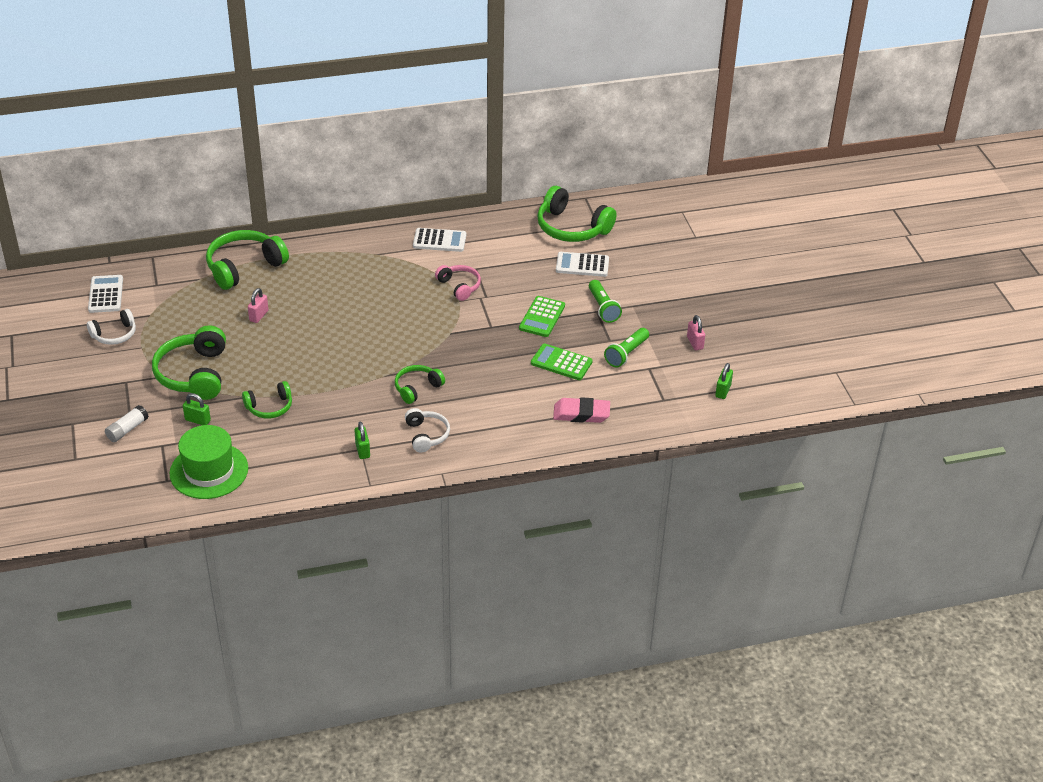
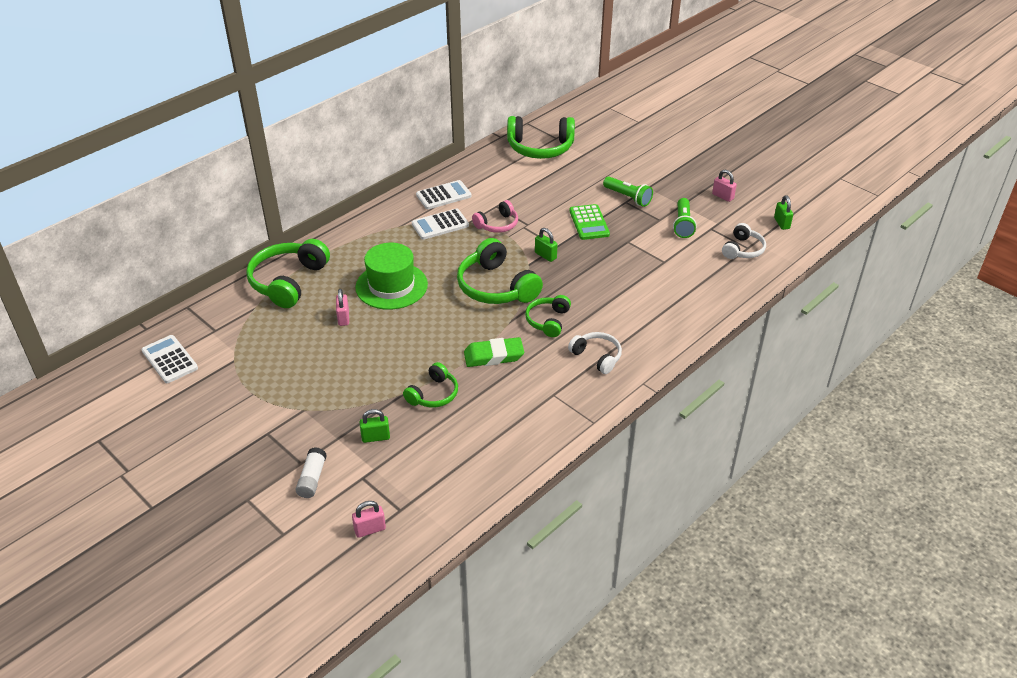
camera: 30 degrees left, 0 degrees up
white headphones [87,309,136,345] -> white headphones moved to [722,223,766,259]
green headphones [152,325,226,400] -> green headphones moved to [457,238,543,304]
green hat [170,425,248,499] -> green hat moved to [355,243,428,310]
green padlock [354,422,370,459] -> green padlock moved to [535,228,557,262]
pink headphones [435,265,481,301] -> pink headphones turned 120 degrees clockwise [472,200,518,233]
green calculator [531,343,593,380] -> none
pink eraser [553,397,610,423] -> none
white calculator [556,252,609,277] -> white calculator moved to [412,208,469,240]
none -> pink padlock [352,501,386,538]
none -> green eraser [464,337,524,367]

